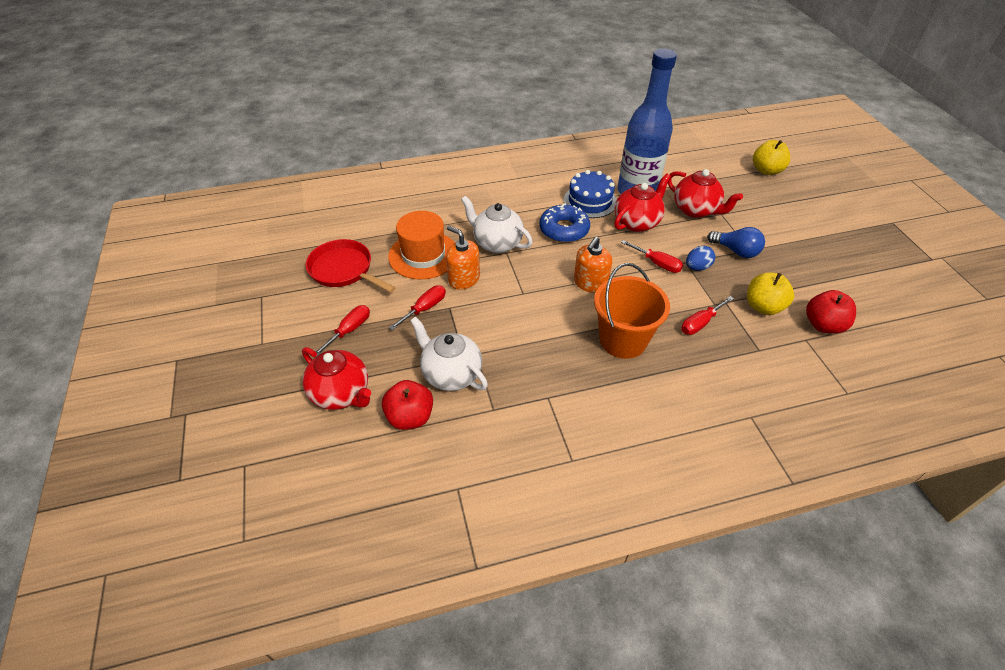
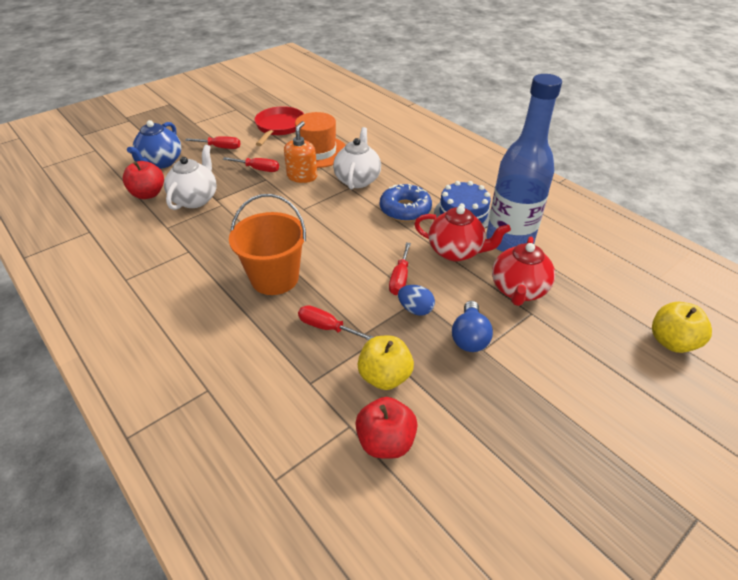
camera: 65 degrees right, 5 degrees down
red teapot [302,347,371,410] -> blue teapot [127,120,181,169]
orange soap dispenser [574,236,612,293] -> none

